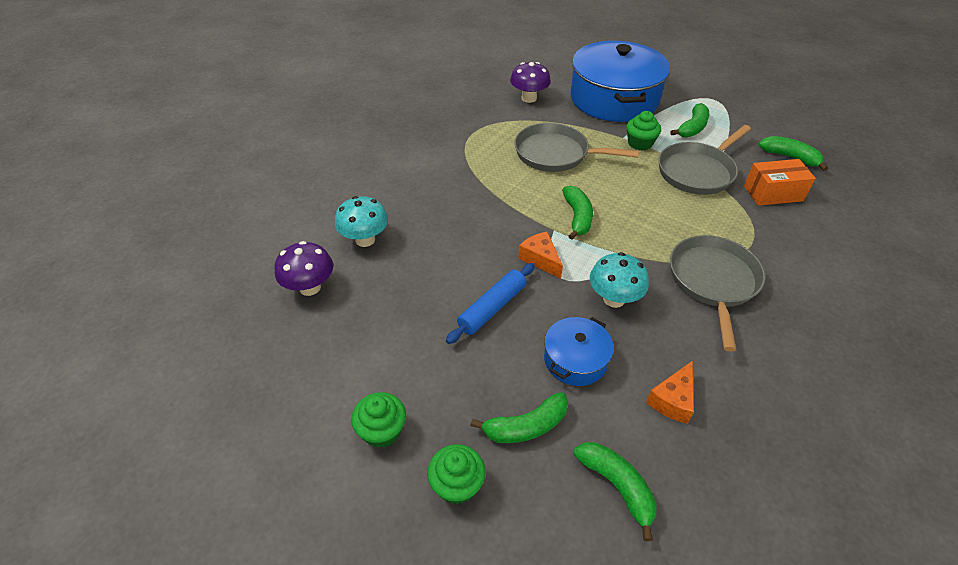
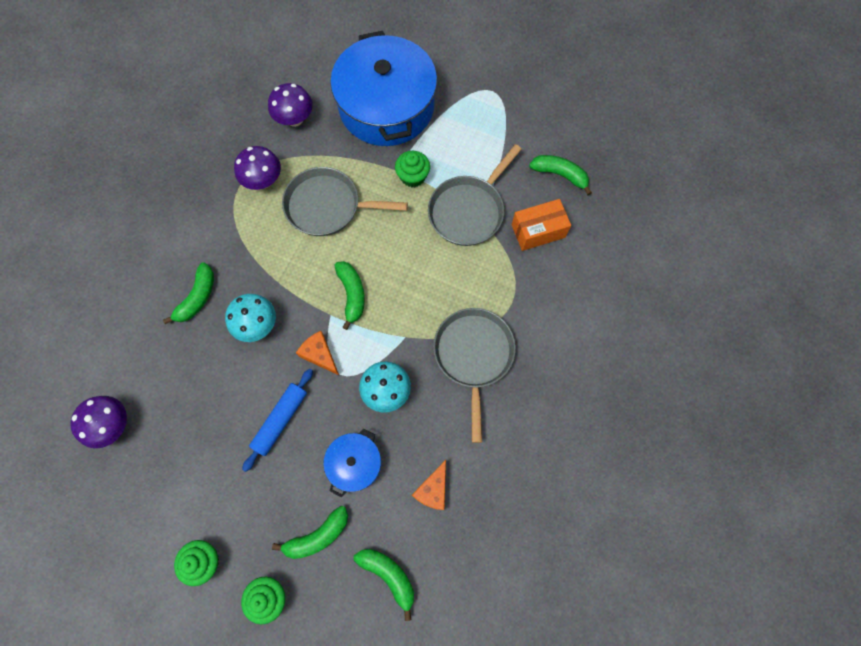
camera: 10 degrees left, 25 degrees up
turquoise mushroom [335,196,388,247] -> turquoise mushroom moved to [225,294,276,342]
green banana [670,103,709,137] -> green banana moved to [163,262,214,324]
none -> purple mushroom [234,146,281,190]

